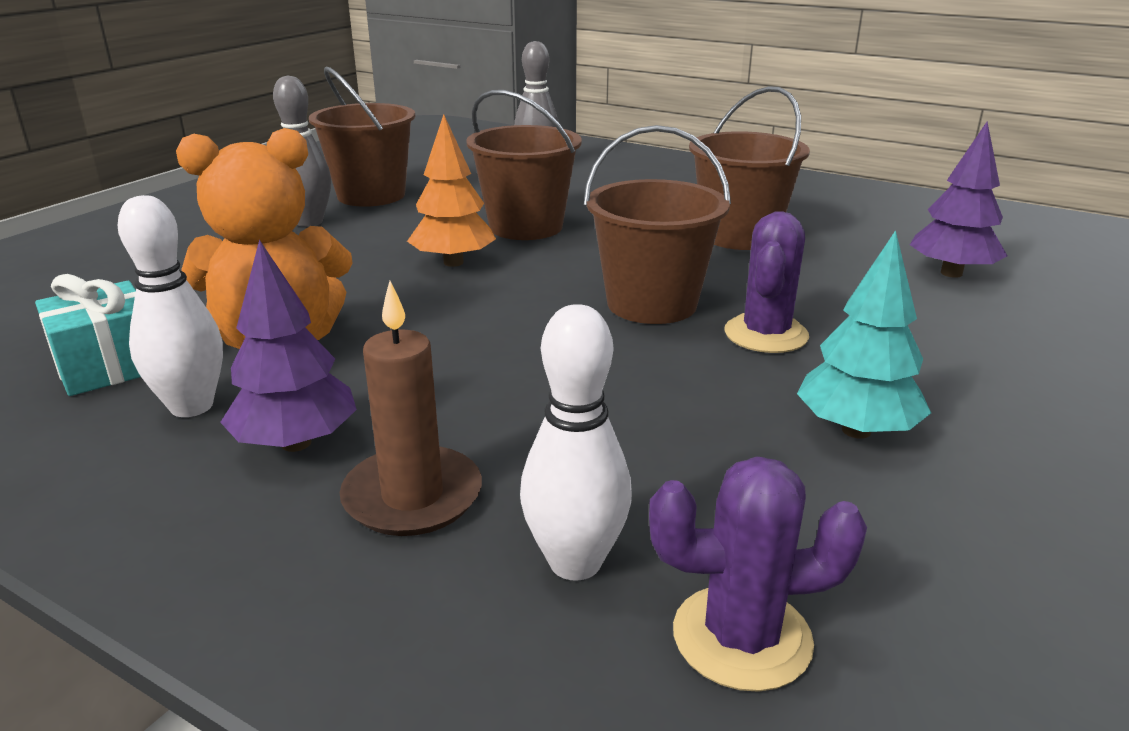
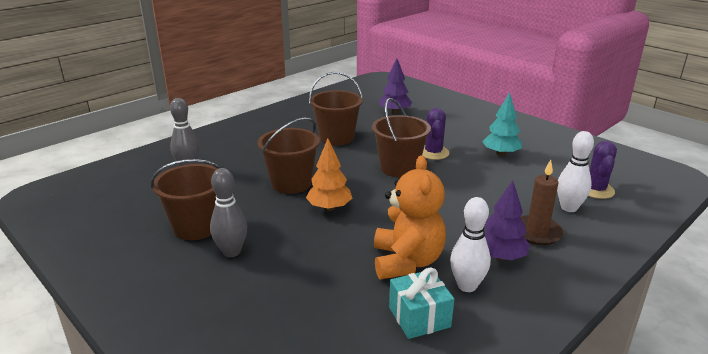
camera: 75 degrees left, 0 degrees up
purple cactus [724,211,809,353] -> purple cactus turned 60 degrees clockwise [422,108,449,160]

